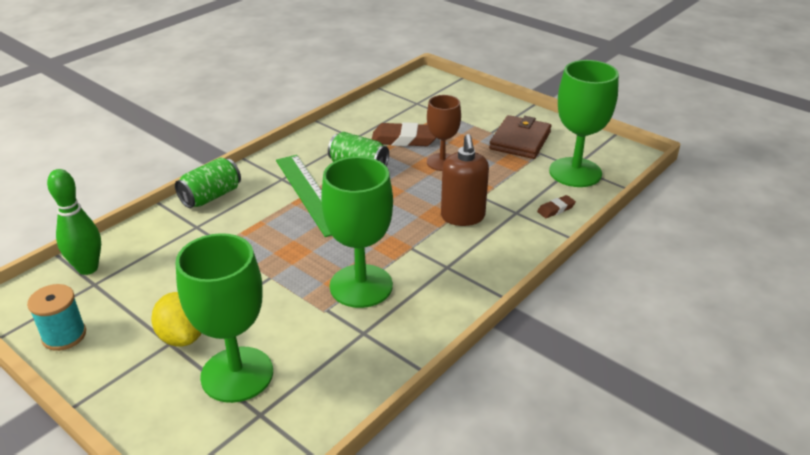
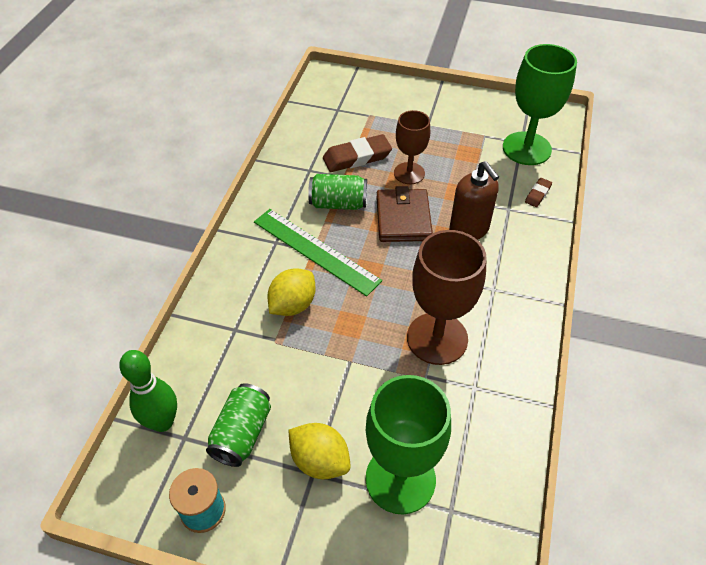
camera: 25 degrees left, 15 degrees up
green can [175,157,241,208] -> green can moved to [206,383,271,467]
green goblet [321,156,393,308] -> brown goblet [407,230,487,365]
brown wallet [489,115,551,159] -> brown wallet moved to [376,186,433,242]
none -> yellow lemon [267,268,316,316]

